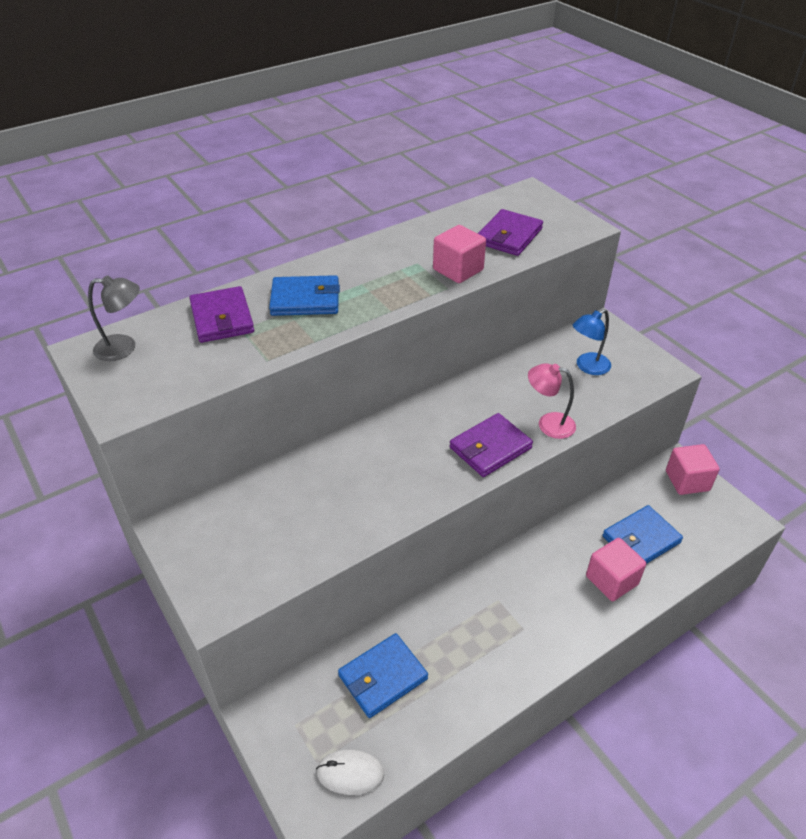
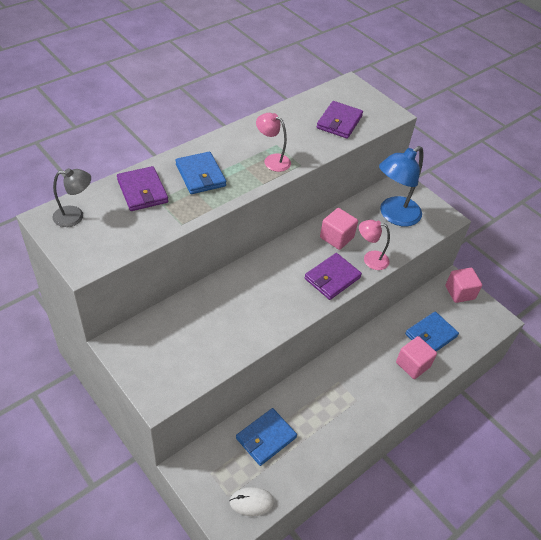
camera: 10 degrees left, 5 degrees up
blue wallet [269,275,340,316] -> blue wallet turned 75 degrees clockwise [175,152,226,194]
pink cube [433,225,486,283] -> pink cube moved to [320,208,358,250]
blue lamp [573,309,611,375] -> blue lamp [379,146,423,227], size x1.75
none -> pink lamp [256,113,291,172]

